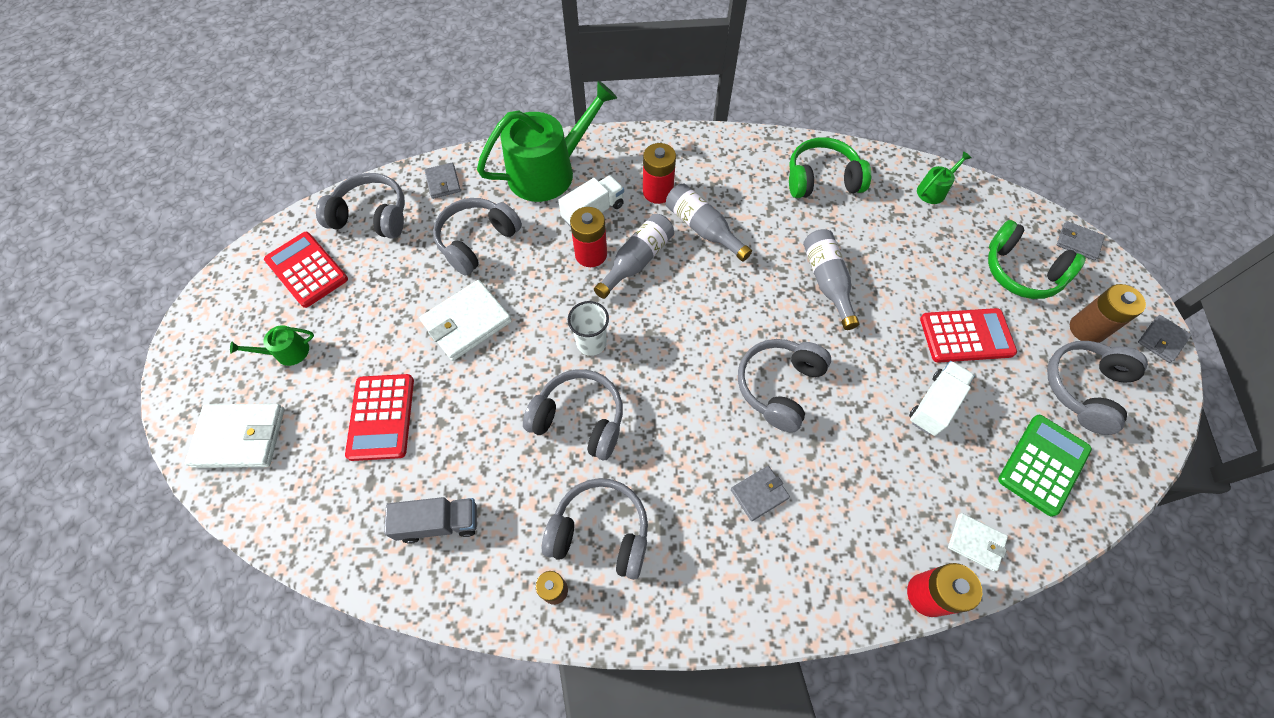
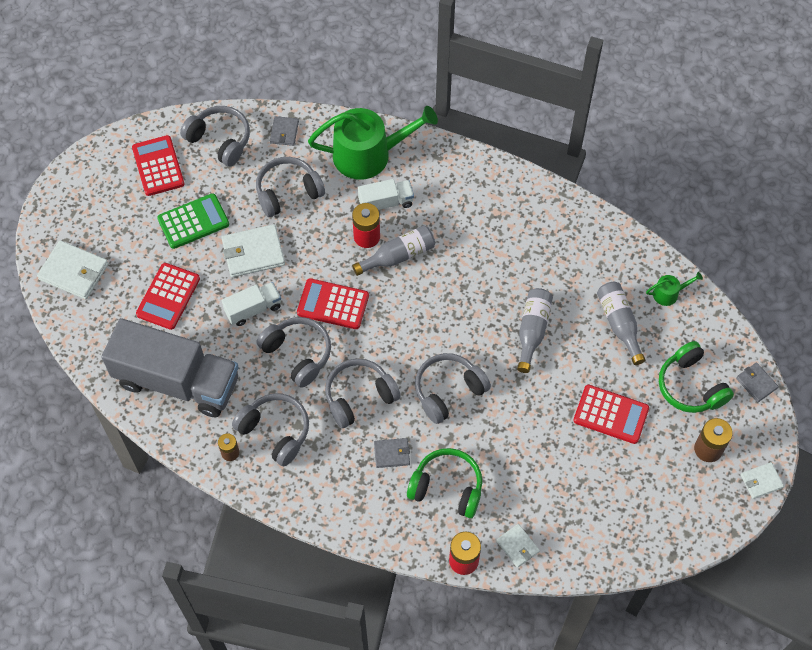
camera: 25 degrees right, 0 degrees up
green watering can [230,325,314,366] -> none
grey truck [384,497,477,544] -> grey truck [101,318,239,417], size x2.17
white cup [568,301,609,356] -> red calculator [297,278,369,329]
red battery [643,143,676,204] -> none
grey bottle [666,184,752,261] -> grey bottle moved to [597,282,645,365]
green headphones [789,137,871,198] -> green headphones moved to [407,448,482,518]
white truck [909,361,975,436] -> white truck moved to [222,282,281,326]
green calculator [998,415,1092,517] -> green calculator moved to [157,193,229,249]
grey headphones [1047,341,1148,435] -> grey headphones moved to [325,359,401,428]
grey wallet [1138,315,1192,363] -> white wallet [741,462,784,499]

